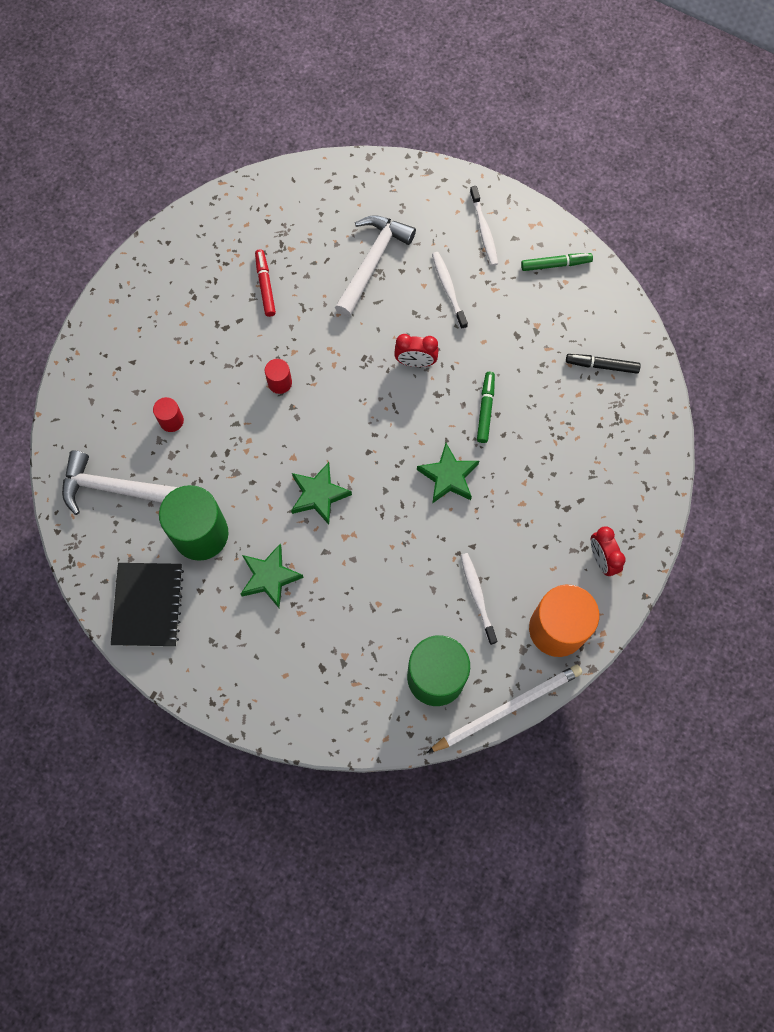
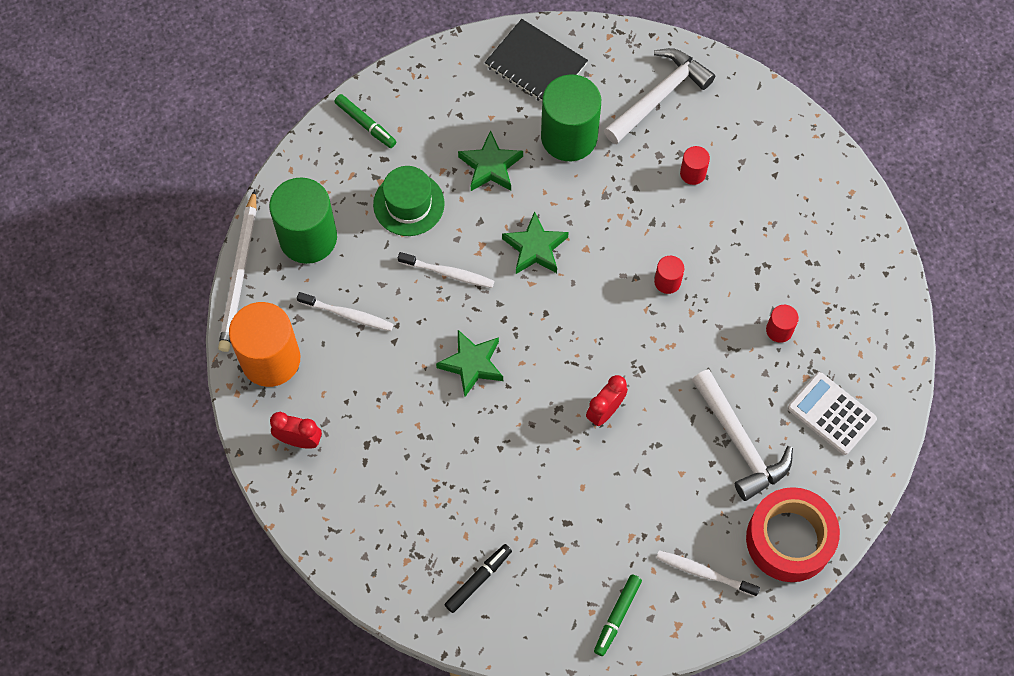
camera: 125 degrees right, 5 degrees down
red marker [255,249,276,317] -> red cylinder [766,305,799,343]
white toothbrush [432,252,468,329] -> white toothbrush moved to [398,252,494,288]
green marker [477,372,495,443] -> green marker moved to [334,94,396,148]
none -> green hat [373,166,445,236]
none -> red tape [746,487,840,582]
none -> white calculator [788,372,877,455]

